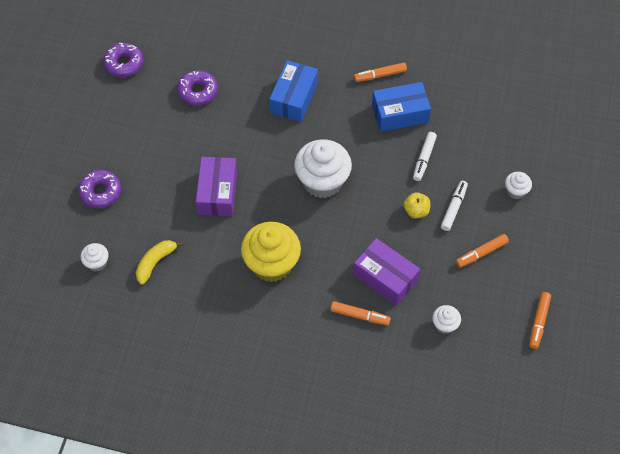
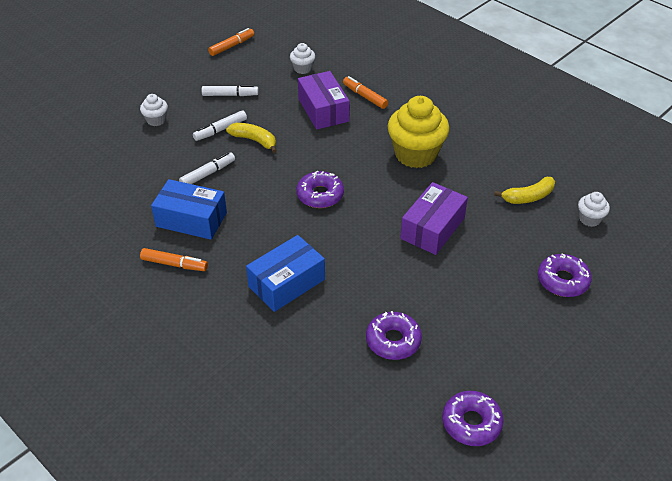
camera: 150 degrees left, 15 degrees down
white cupcake [294,139,352,198] -> purple donut [296,171,344,208]
yellow apple [404,192,430,218] -> yellow banana [226,123,277,153]
orange marker [456,234,509,268] -> white marker [202,85,259,96]

